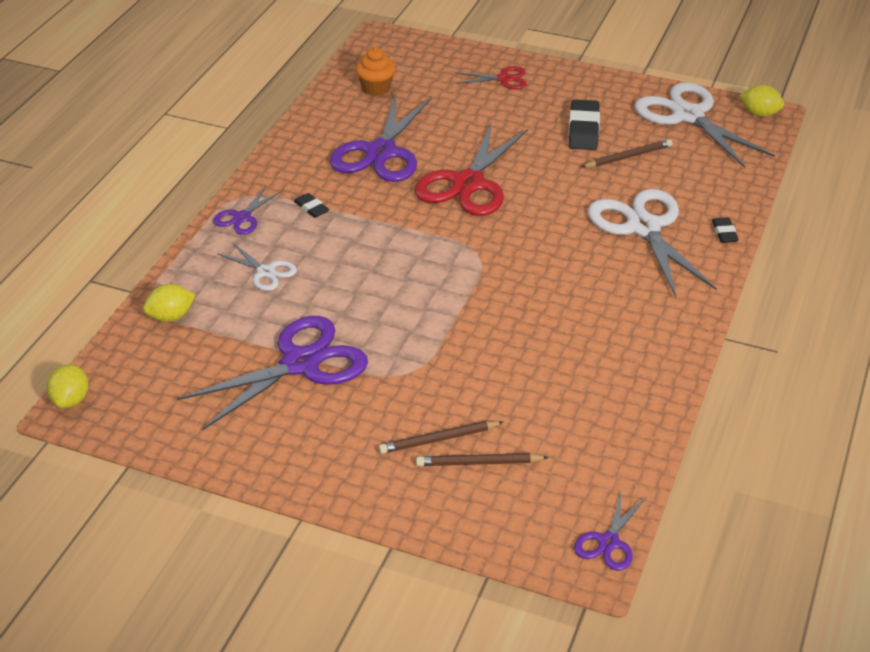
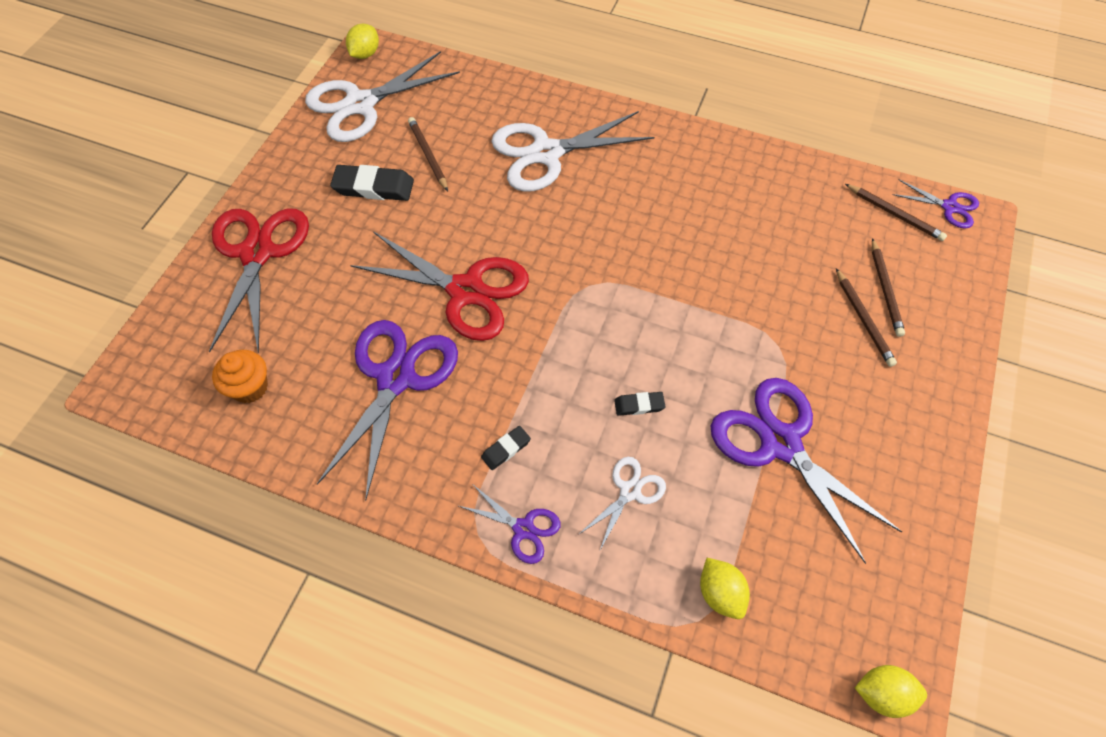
camera: 90 degrees left, 20 degrees up
purple scissors [329,93,432,182] -> purple scissors turned 90 degrees counterclockwise [316,320,458,501]
red scissors [455,66,527,89] -> red scissors [209,208,309,353], size x2.02
black eraser [712,217,739,243] -> black eraser moved to [614,392,665,416]
none -> brown pencil [845,184,947,241]

